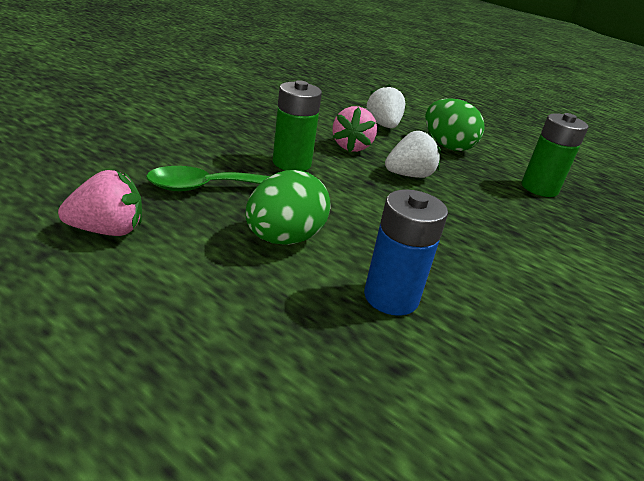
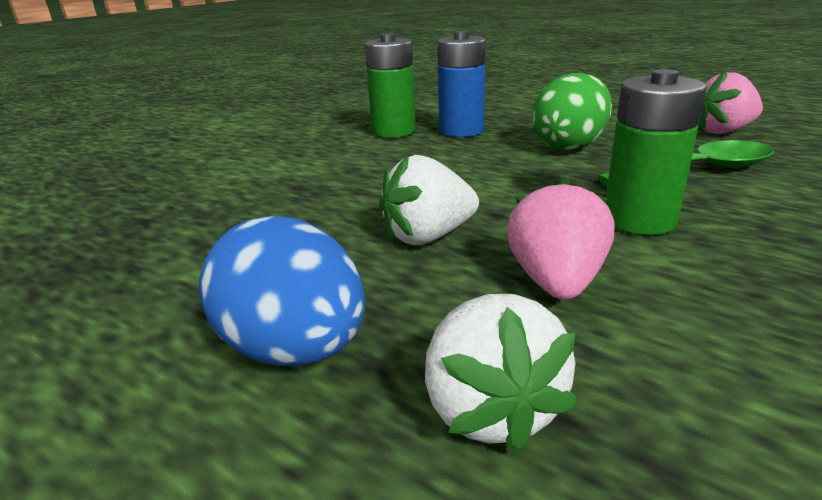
camera: 175 degrees left, 5 degrees down
green egg [425,98,485,151] -> blue egg [199,216,365,366]
green battery [521,113,588,197] -> green battery moved to [365,33,416,138]

